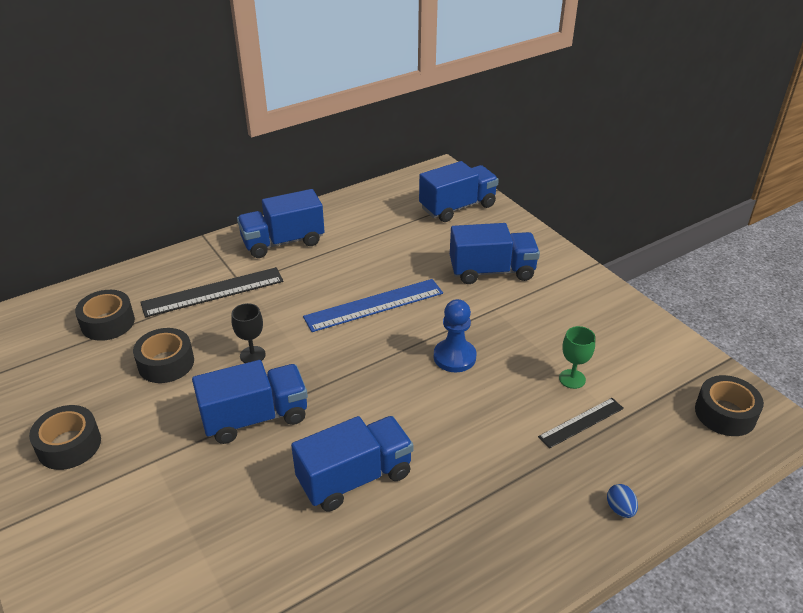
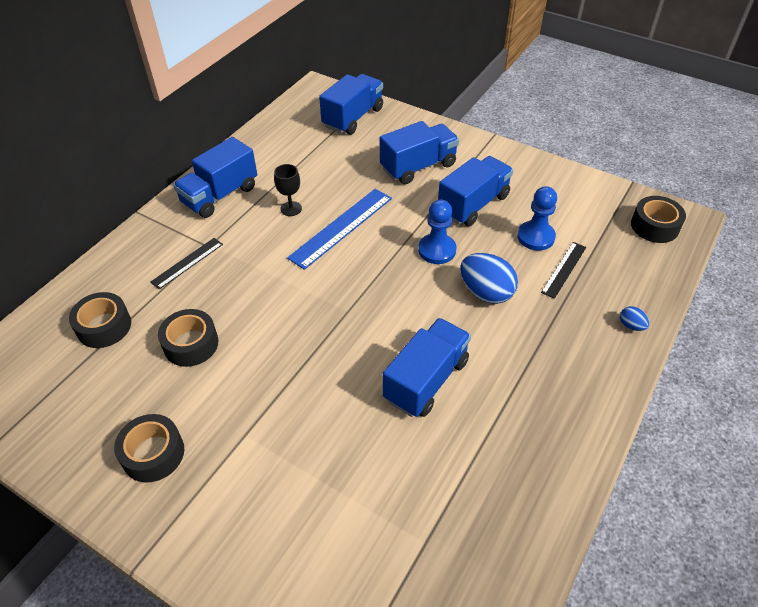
camera: 25 degrees left, 10 degrees up
black ruler [140,267,284,318] -> black ruler [150,238,223,289], size x0.59
blue truck [192,360,308,444] -> blue truck moved to [438,156,513,226]
black goblet [231,303,266,363] -> black goblet moved to [274,164,302,216]
green goblet [559,326,595,389] -> blue pawn [517,186,557,251]
none -> blue egg [460,253,518,304]

